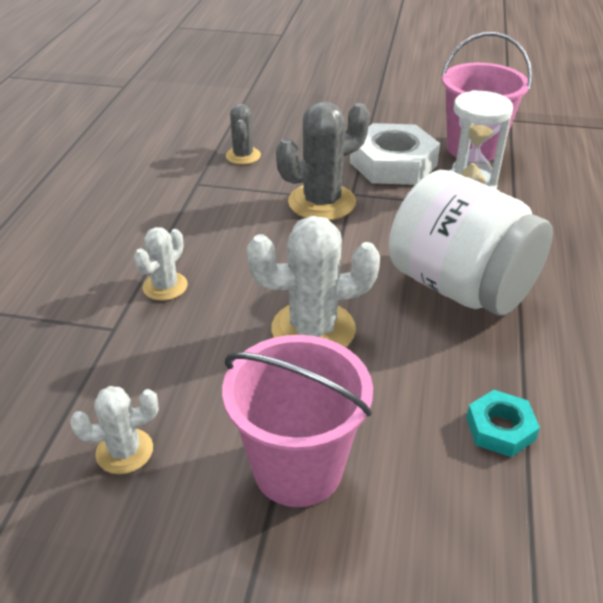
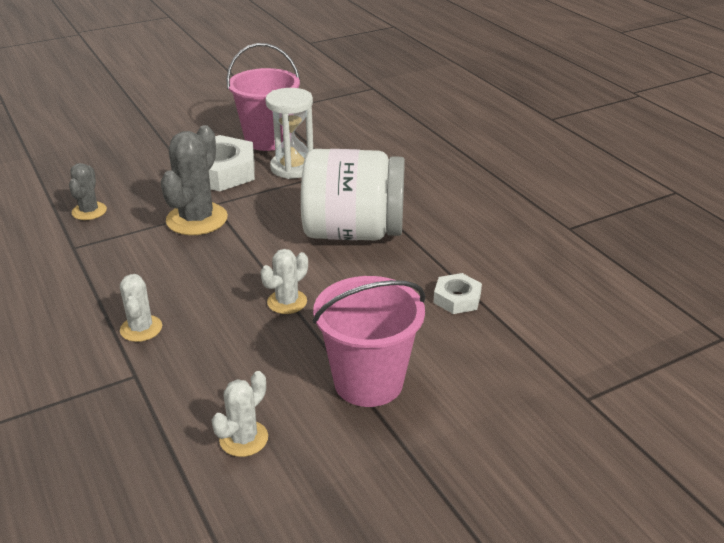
camera: 40 degrees left, 5 degrees down
grey cactus [226,104,261,165] -> grey cactus turned 45 degrees clockwise [69,163,107,220]
white cactus [247,216,380,347] -> white cactus [261,249,308,314], size x0.57
turquoise nut [466,390,540,457] -> white nut [433,273,482,314]

